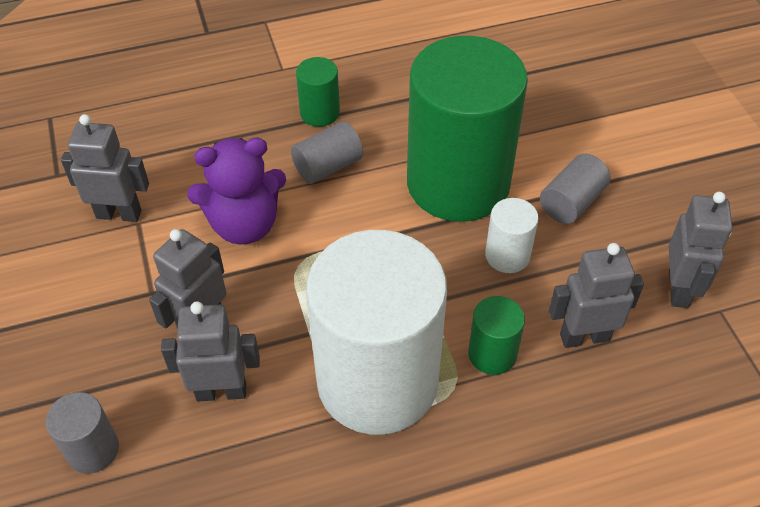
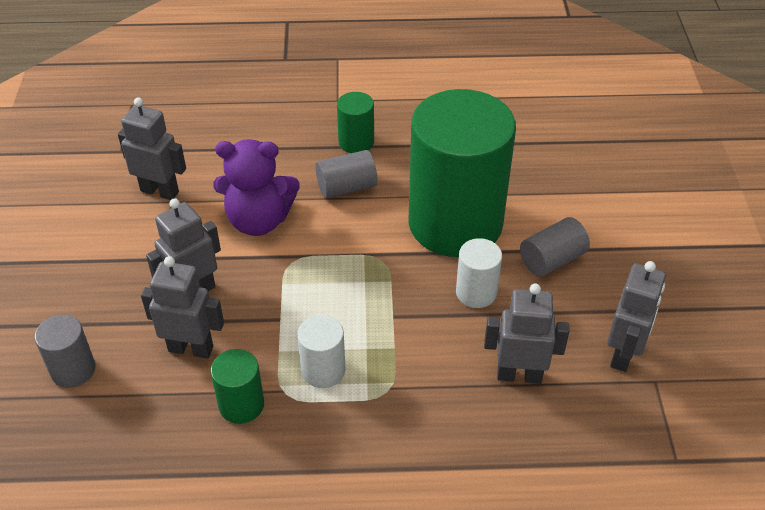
camera: 15 degrees right, 5 degrees down
white cylinder [306,230,447,435] -> white cylinder [297,315,345,388], size x0.41
green cylinder [468,296,525,375] -> green cylinder moved to [211,349,264,424]

